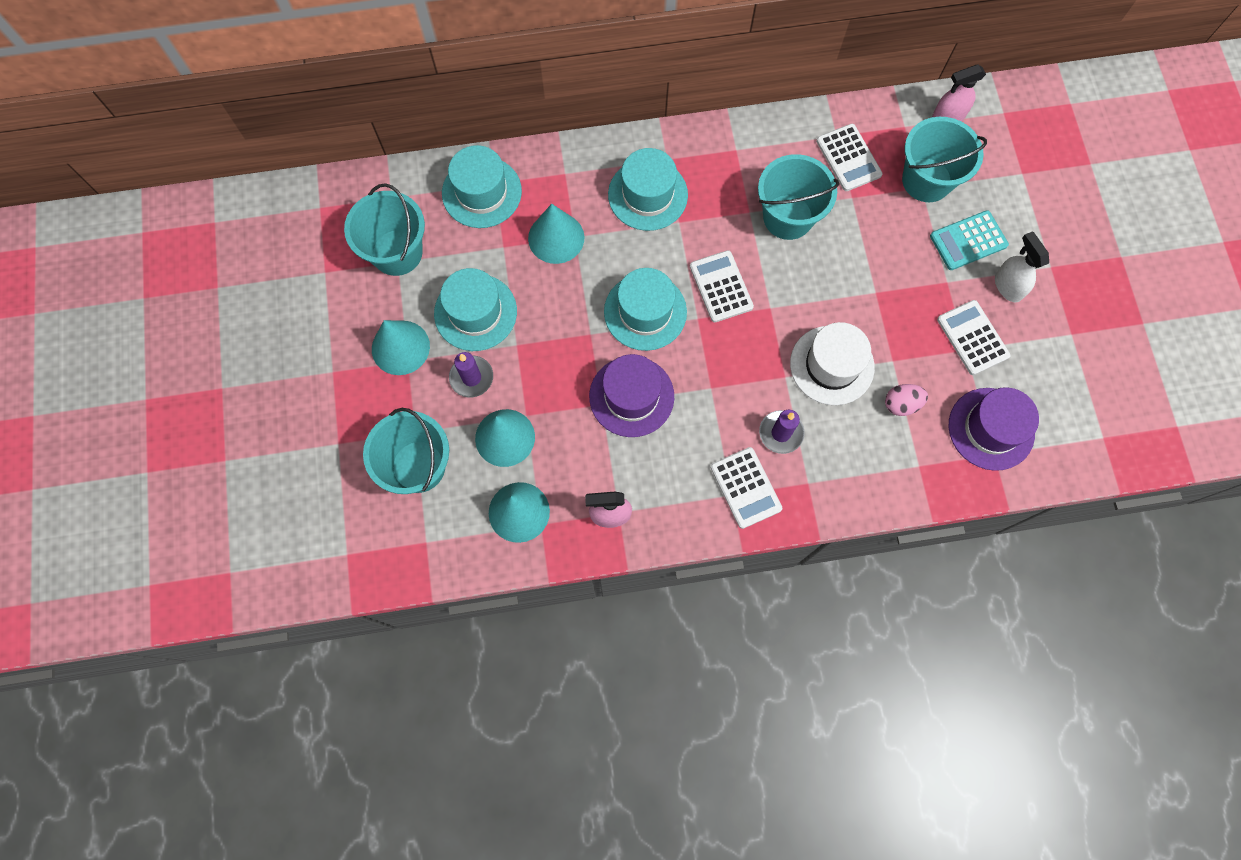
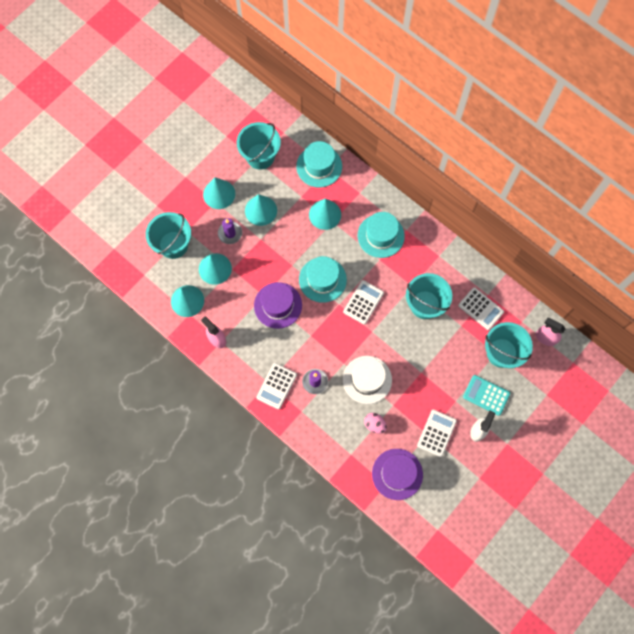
camera: 50 degrees right, 0 degrees up
turquoise hat [434,268,517,351] -> turquoise cone [245,194,277,226]
white calculator [816,124,883,191] -> white calculator turned 75 degrees counterclockwise [458,287,504,330]

